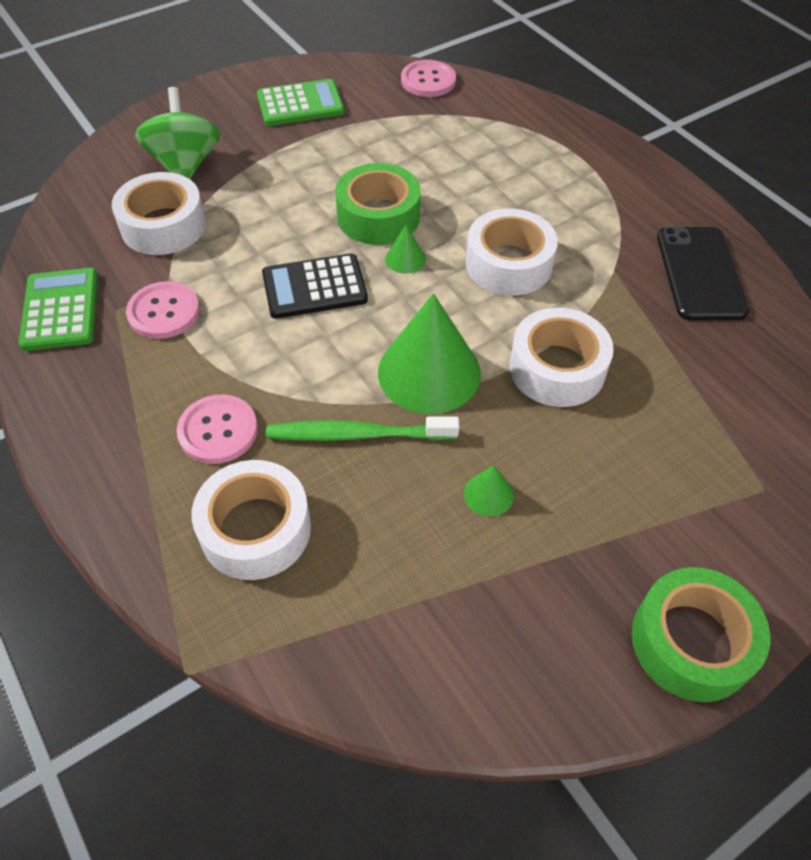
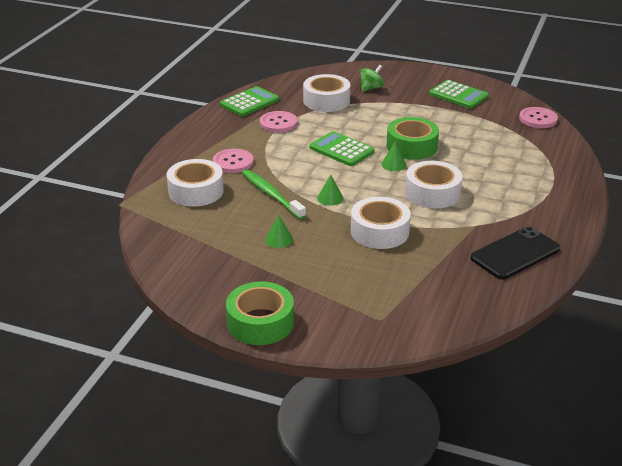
camera: 55 degrees right, 20 degrees down
green spinning top [135,87,220,179] -> green spinning top [360,65,384,92], size x0.59
black calculator [262,253,368,319] -> green calculator [310,131,374,166]
green cone [378,293,481,414] -> green cone [317,175,343,206], size x0.44

